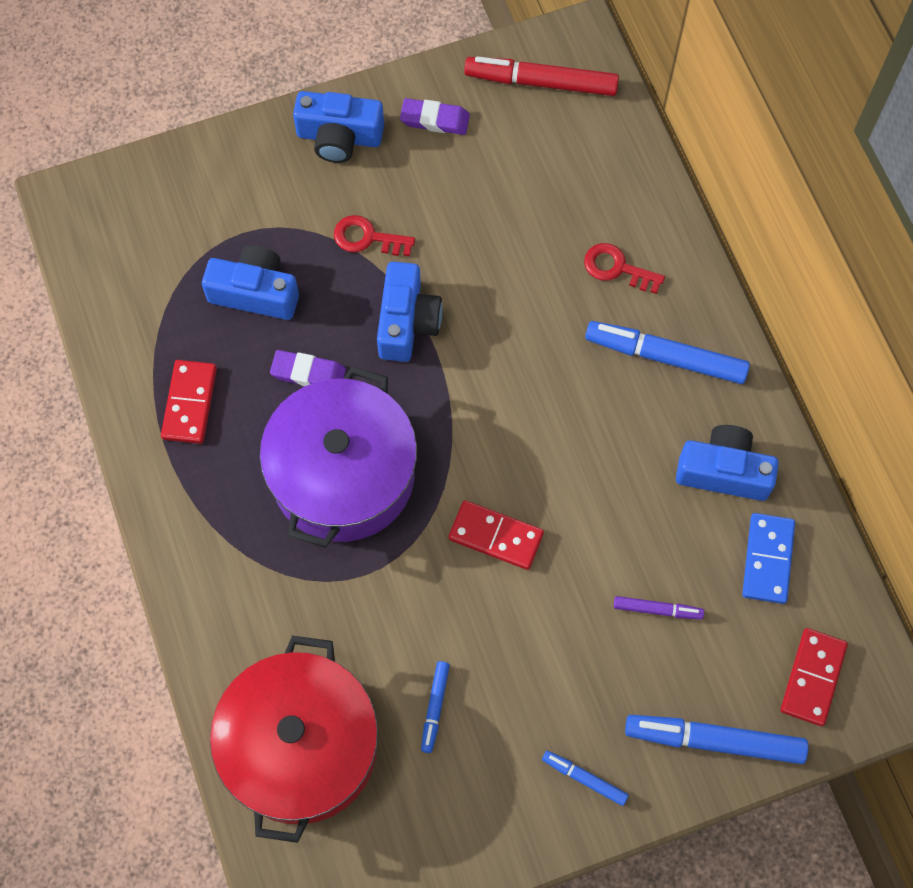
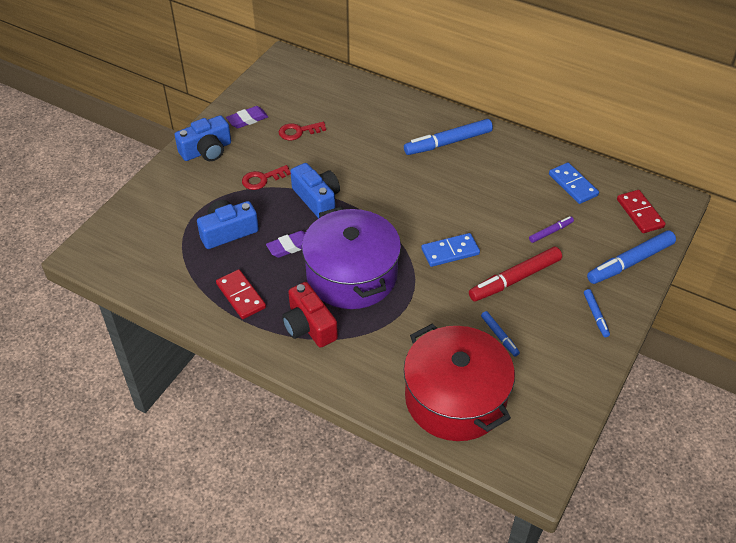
camera: 40 degrees left, 20 degrees down
red domino [448,500,544,570] -> blue domino [421,233,480,267]
red marker [464,56,619,96] -> red marker moved to [469,247,562,302]
blue marker [542,751,629,806] -> blue marker turned 90 degrees counterclockwise [584,289,610,337]
red key [584,243,665,294] -> red key moved to [279,122,326,140]
blue camera [676,425,779,501] -> none
none -> red camera [282,282,338,348]

